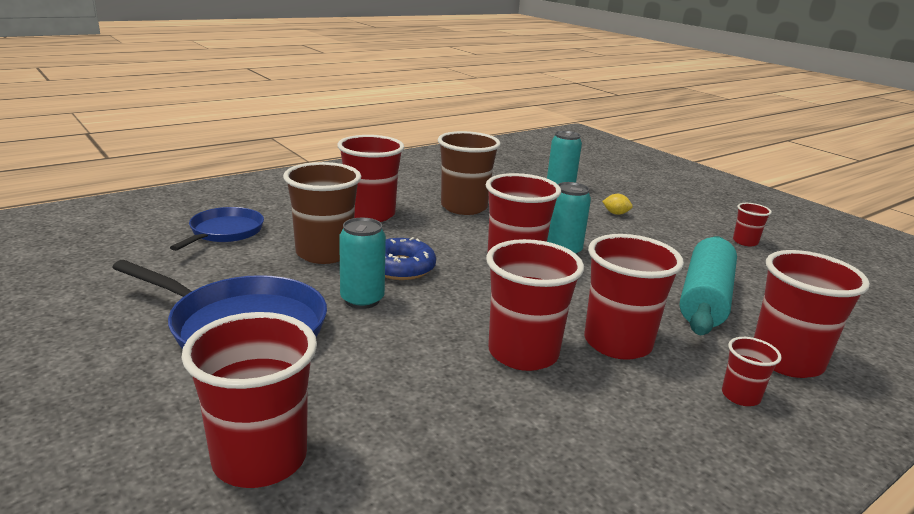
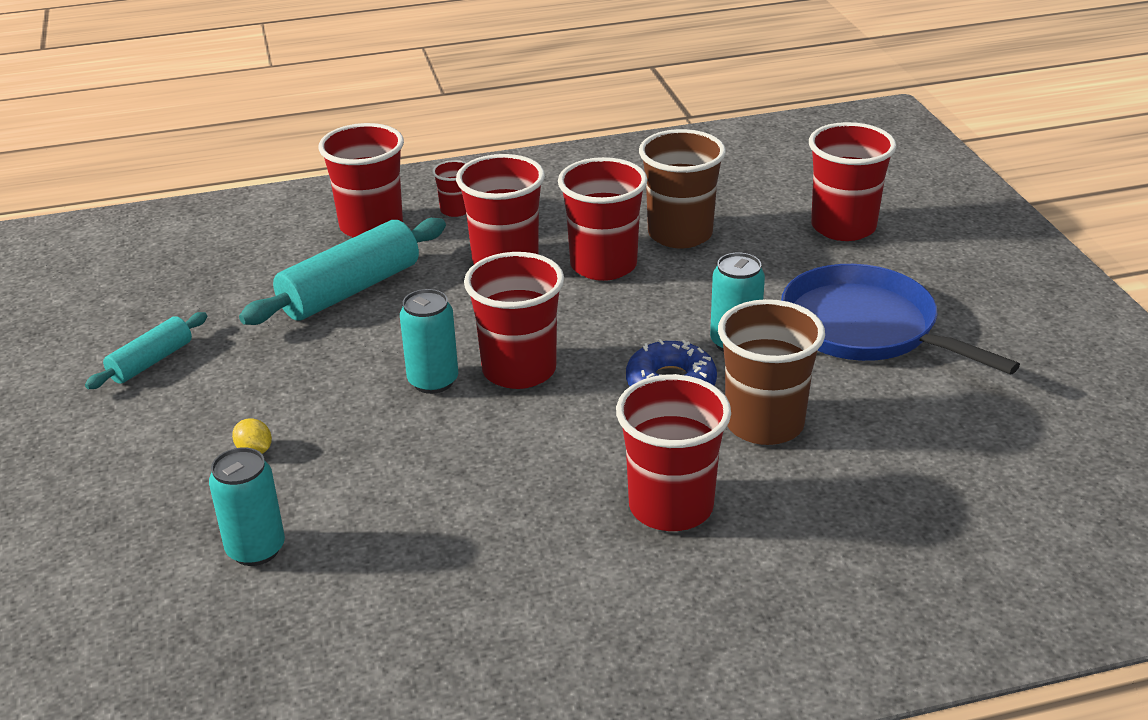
camera: 155 degrees left, 10 degrees up
blue pan [170,207,264,251] -> none
brown cup [438,131,501,215] -> brown cup moved to [639,129,726,248]
red cup [733,203,772,246] -> turquoise rolling pin [85,312,207,389]

